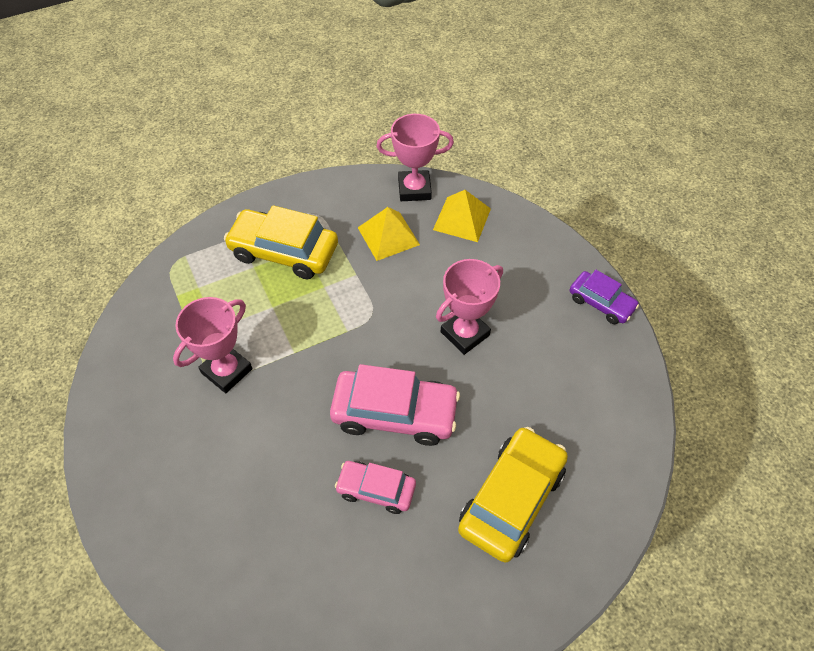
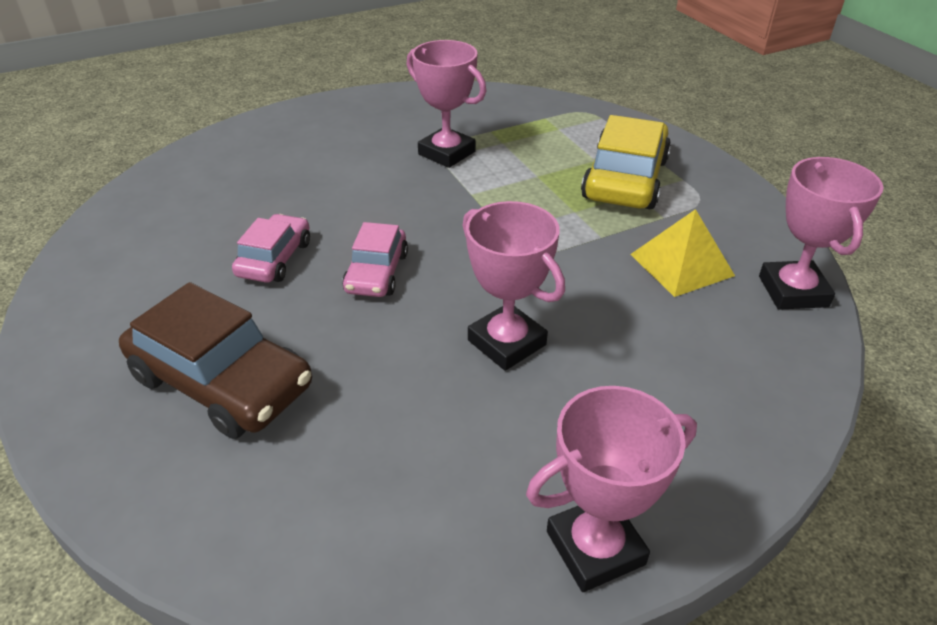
camera: 90 degrees right, 15 degrees down
pink car [330,364,460,446] -> pink car [342,222,408,297], size x0.59
yellow pyramid [433,190,491,242] -> none
yellow car [458,427,568,562] -> brown car [119,282,312,439]
purple car [570,270,639,324] -> pink trophy [526,386,697,592]

